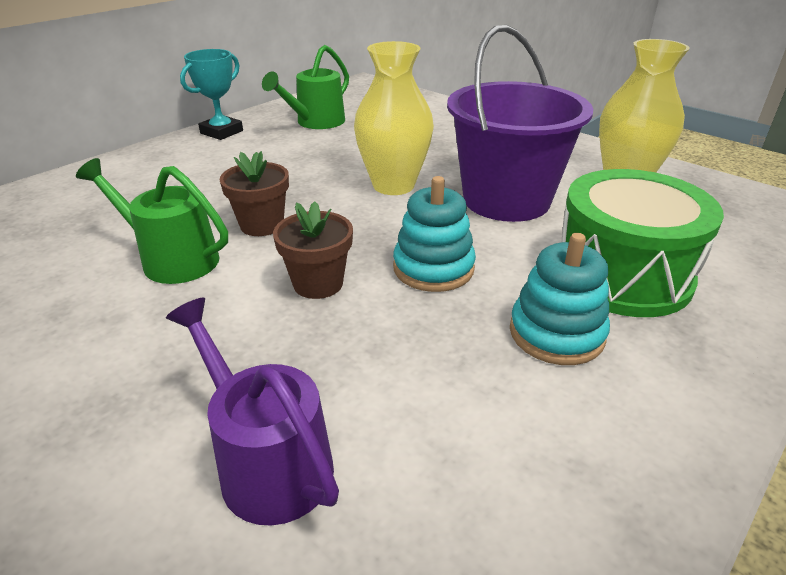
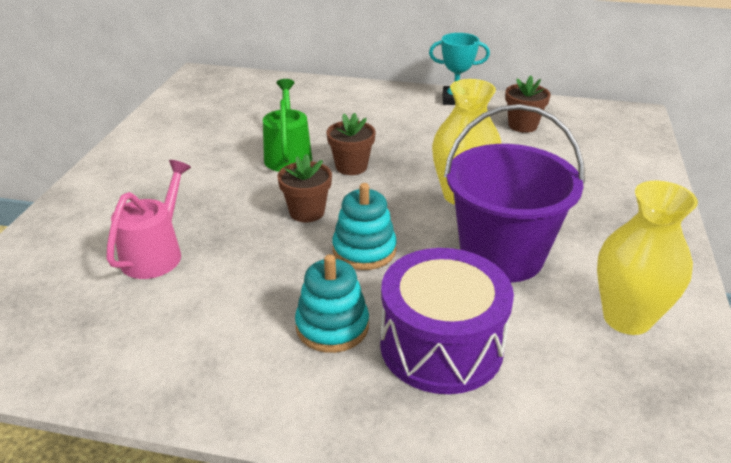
camera: 60 degrees right, 0 degrees up
purple watering can [166,298,339,526] -> pink watering can [106,160,191,279]
green watering can [262,45,349,129] -> brown flower pot [505,76,551,133]
green drum [562,169,724,317] -> purple drum [380,248,514,394]

